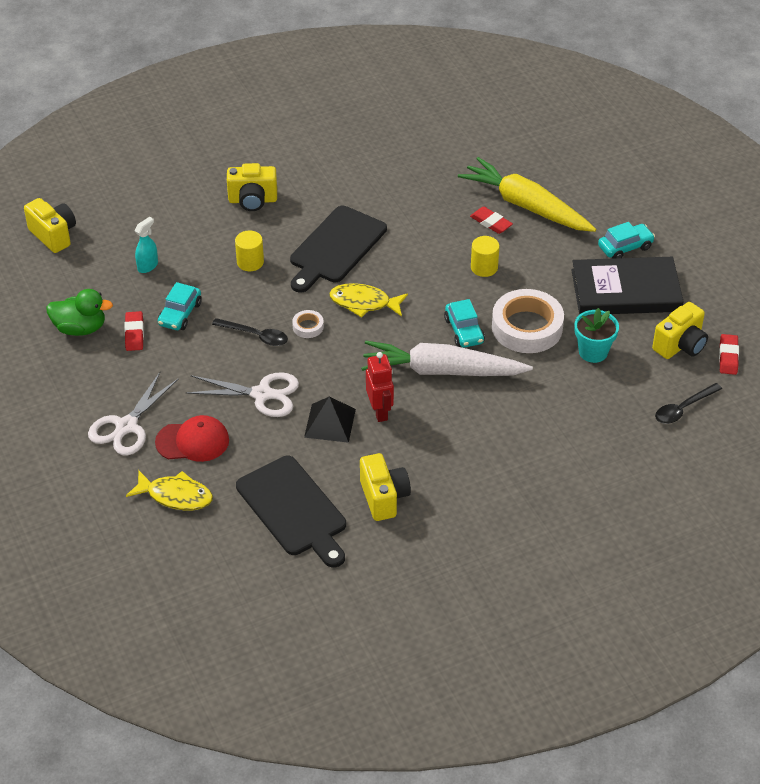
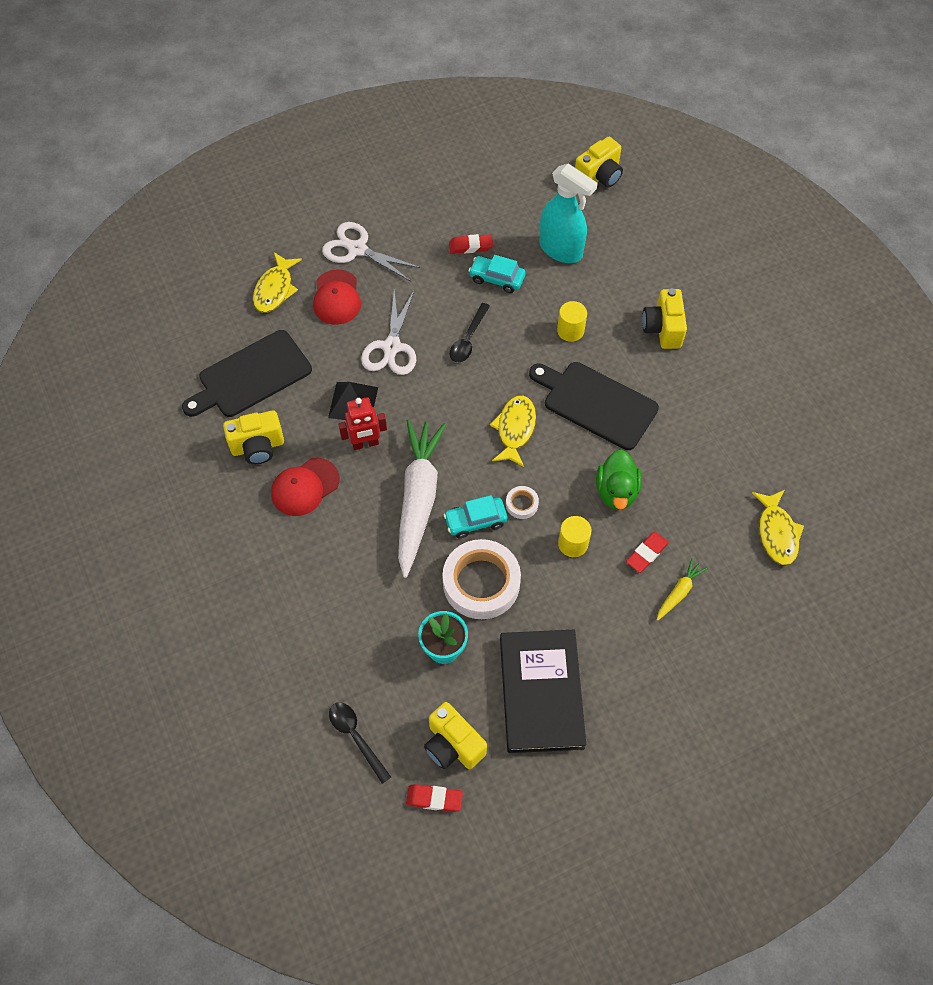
camera: 90 degrees right, 15 degrees up
green duck [46,289,113,336] -> green duck moved to [596,450,642,510]
turquoise spray bottle [135,217,158,273] -> turquoise spray bottle [539,163,598,263], size x2.03
white tape [292,310,324,338] -> white tape moved to [506,486,539,519]
yellow carrot [458,157,596,232] -> yellow carrot [657,558,707,621], size x0.43
turquoise car [598,222,655,259] -> none
none -> red cap [271,458,340,516]
none -> yellow fish [752,490,804,566]

